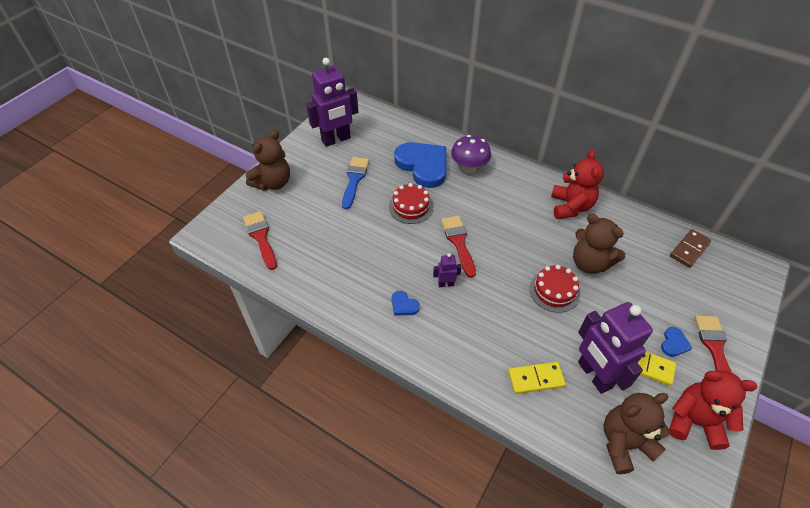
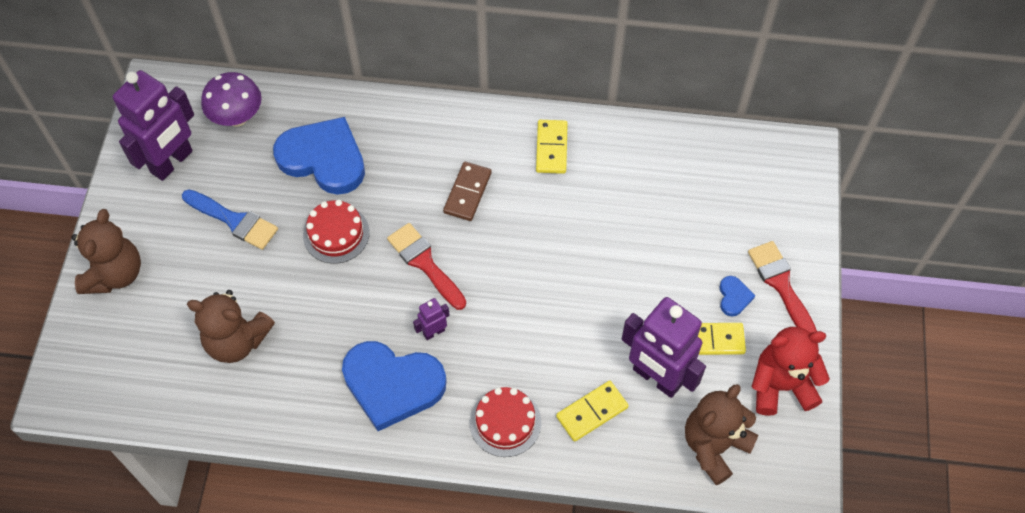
camera: 25 degrees left, 10 degrees up
red brush [243,211,277,270] -> none
blue brush [342,157,369,209] -> blue brush turned 135 degrees clockwise [182,189,278,250]
blue heart [391,291,420,316] -> blue heart [342,341,447,431], size x2.40
purple mushroom [451,135,491,173] -> purple mushroom moved to [201,72,262,127]
red cake [529,265,580,313] -> red cake moved to [470,387,541,457]
red teddy bear [551,149,604,219] -> yellow domino [536,120,568,174]
brown teddy bear [573,214,625,274] -> brown teddy bear moved to [187,290,275,363]
brown domino [670,229,711,268] -> brown domino moved to [443,162,492,221]

